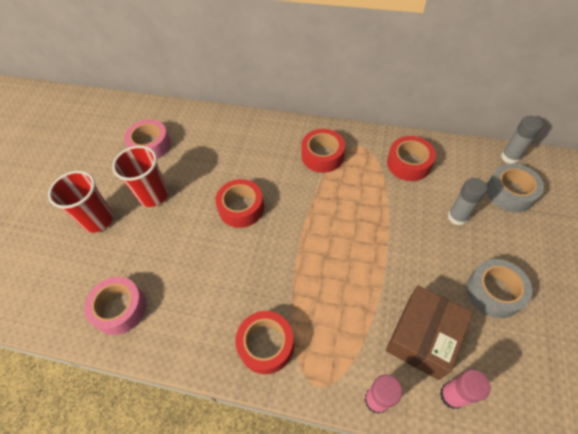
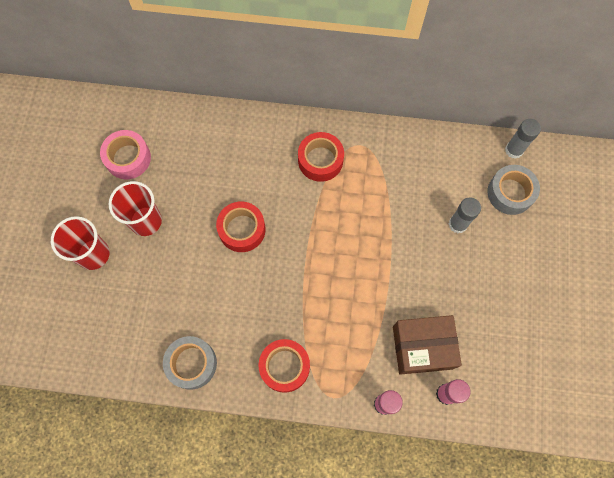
camera: 10 degrees left, 15 degrees up
pink tape [84,277,146,335] -> none
brown box [386,286,473,380] -> brown box turned 60 degrees clockwise [393,315,462,375]
red tape [387,136,436,181] -> none
grey tape [467,259,532,318] -> grey tape moved to [163,336,217,390]

